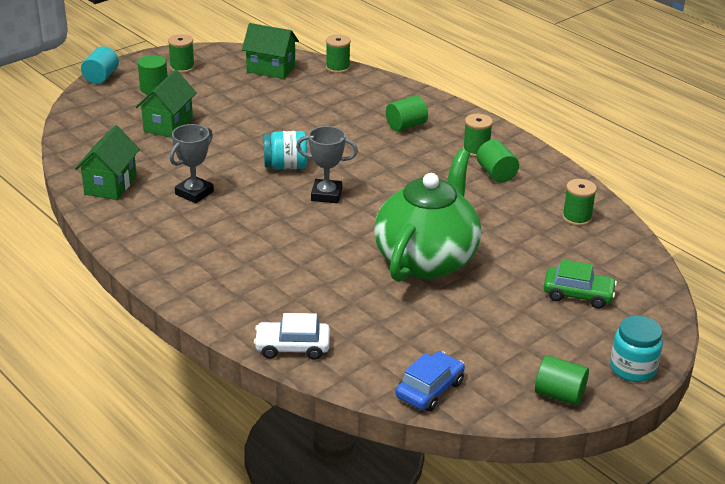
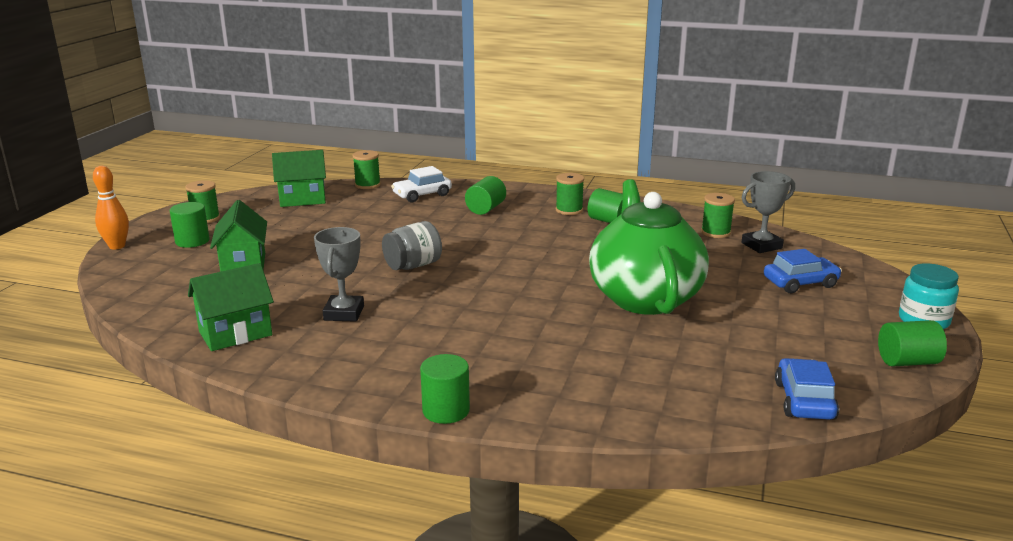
camera: 30 degrees left, 10 degrees down
green house [75,125,140,200] -> green house turned 75 degrees clockwise [188,263,274,351]
turquoise cylinder [81,46,119,84] -> orange bowling pin [93,166,129,250]
white car [254,313,330,360] -> white car moved to [391,166,452,202]
turquoise jar [263,131,307,169] -> grey jar [382,221,442,270]
grey trophy [296,126,358,203] -> grey trophy moved to [742,171,795,253]
green car [544,259,617,309] -> blue car [764,249,842,293]
none -> green cylinder [420,354,470,424]

